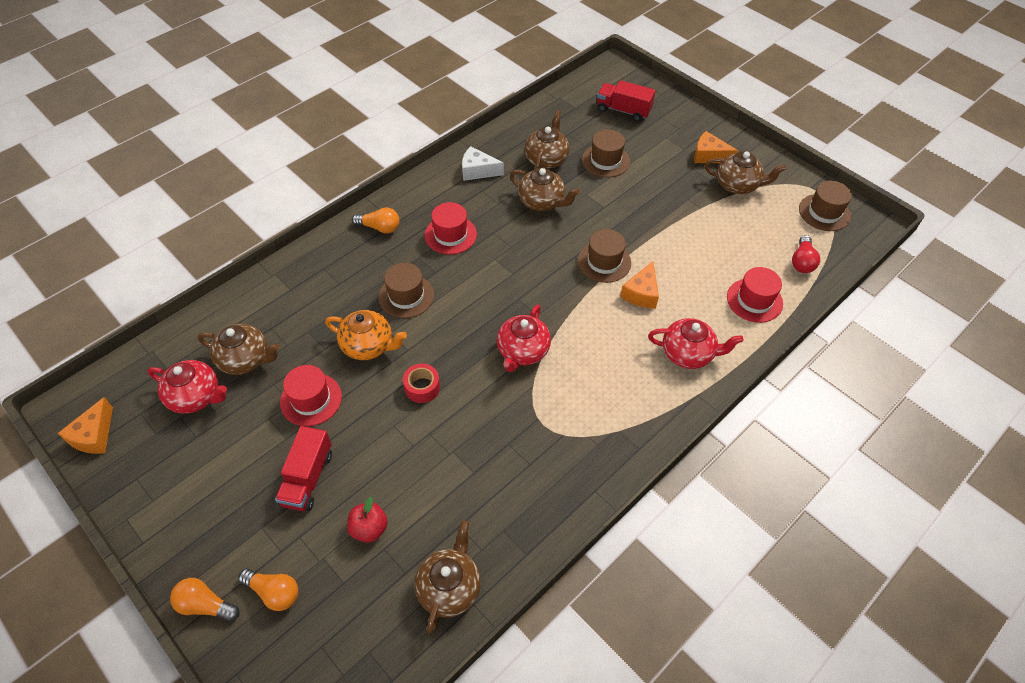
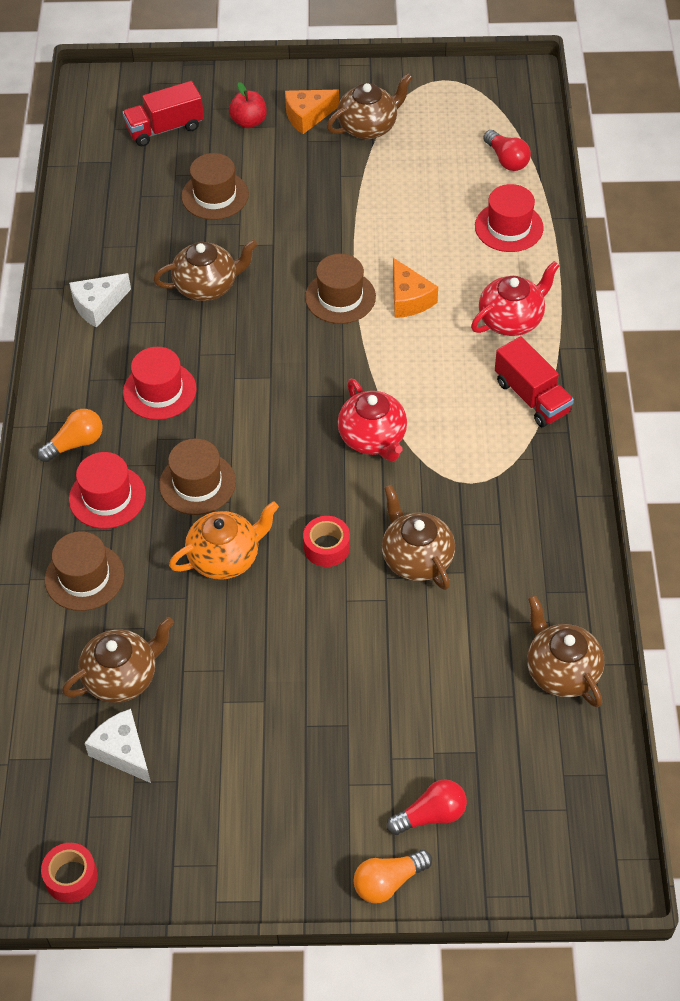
camera: 45 degrees left, 0 degrees up
orange cheese [58,397,113,454] -> red tape [41,843,98,903]
red teapot [148,360,227,414] -> white cheese [85,709,151,783]
orange light bulb [238,569,298,611] -> red light bulb [387,779,467,835]
red truck [275,426,332,511] -> red truck moved to [495,336,574,427]
red hat [280,365,342,426] -> red hat moved to [69,452,146,529]
red apple [347,497,388,543] -> red apple moved to [229,82,267,128]
brown teapot [525,110,569,169] -> brown teapot moved to [382,485,455,590]
brown hat [799,181,852,231] -> brown hat moved to [45,531,125,611]

